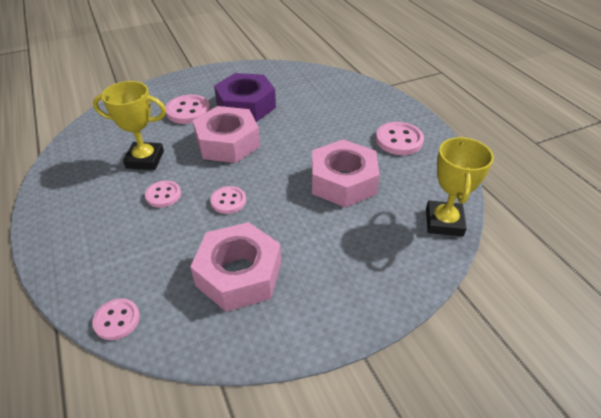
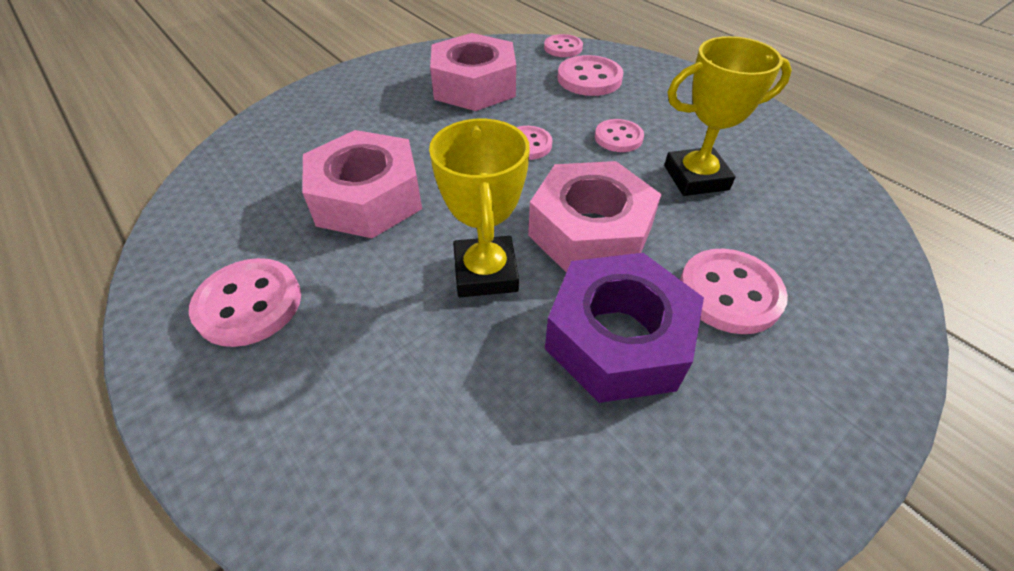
camera: 165 degrees right, 5 degrees up
yellow trophy [426,137,494,237] -> yellow trophy moved to [429,119,530,297]
none -> pink button [557,55,623,96]

